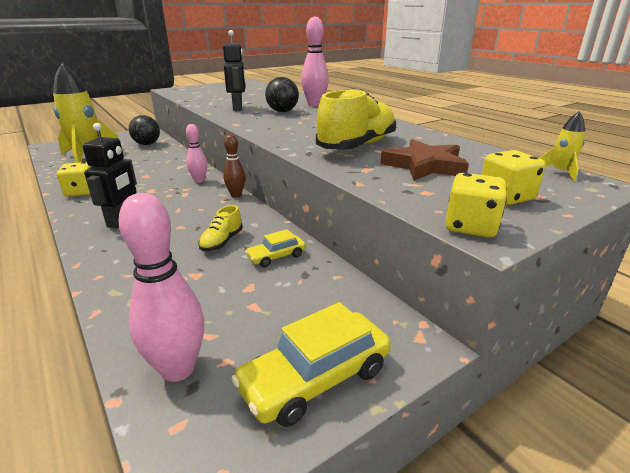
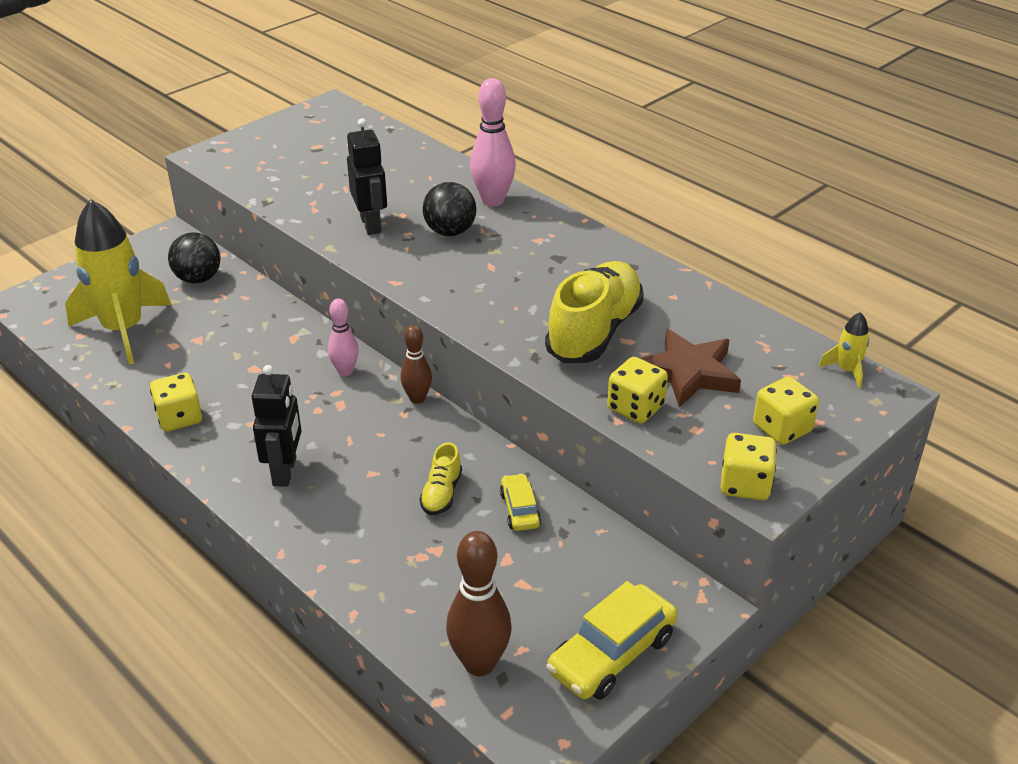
camera: 10 degrees left, 10 degrees up
pink bowling pin [119,193,204,382] -> brown bowling pin [446,531,512,676]
yellow car [245,229,306,267] -> yellow car turned 120 degrees clockwise [500,473,541,531]
none -> yellow dice [607,357,668,423]

